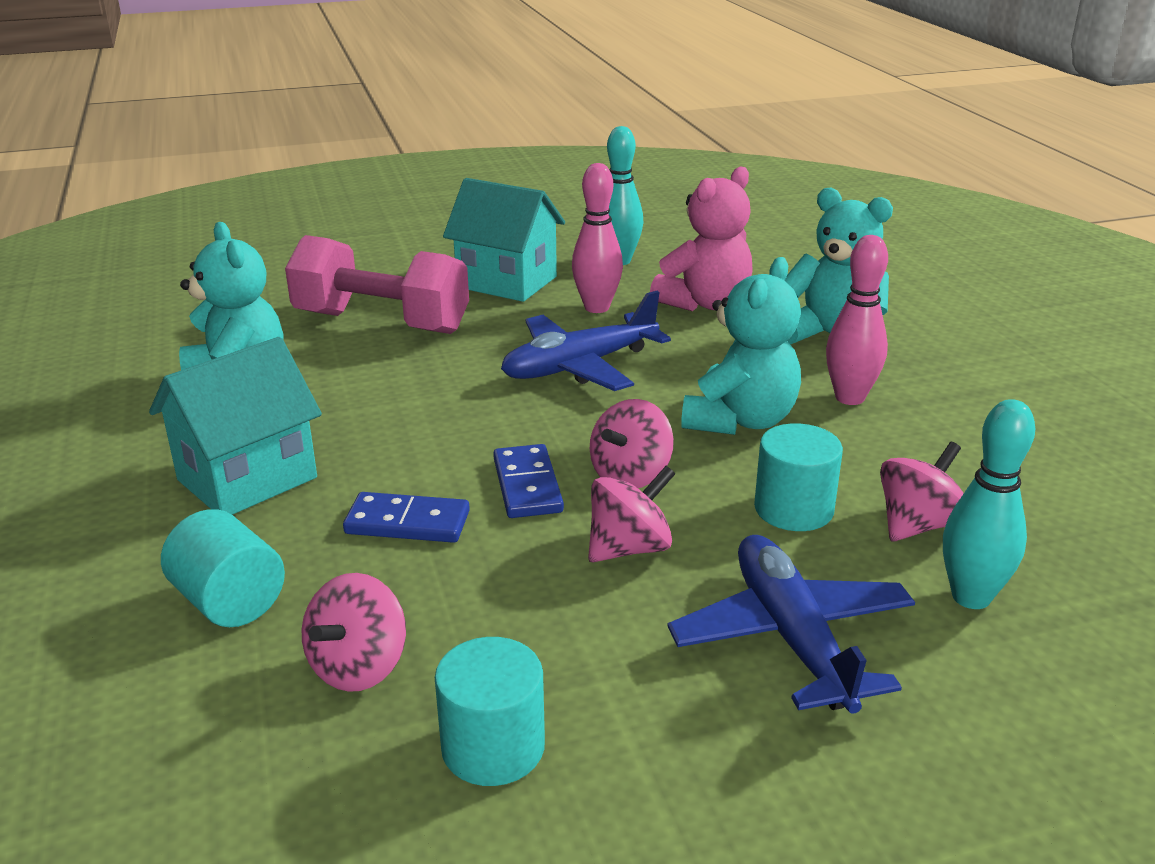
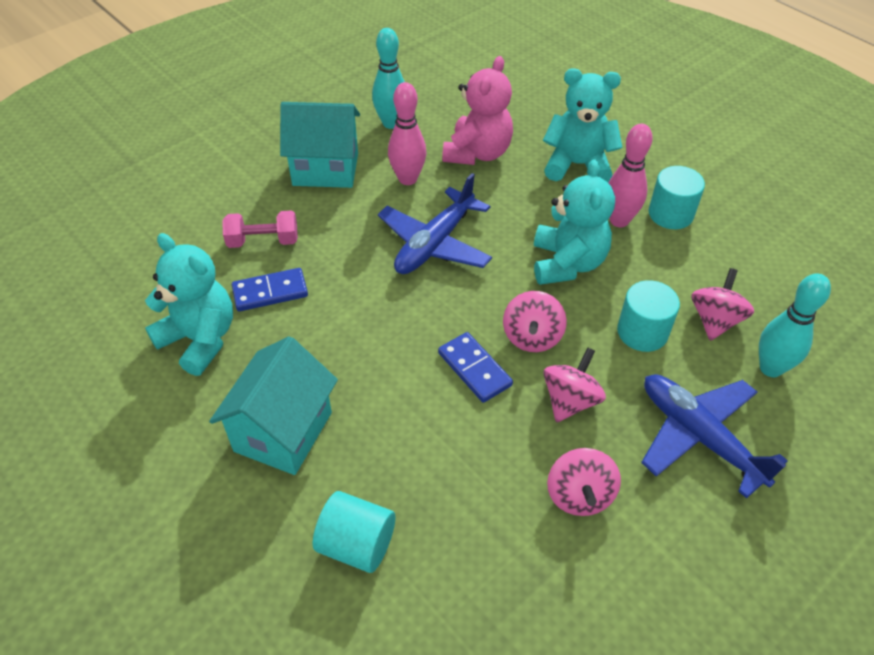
camera: 25 degrees left, 20 degrees up
pink dumbbell [285,235,469,334] -> pink dumbbell [222,210,298,248], size x0.53
pink spinning top [302,573,406,692] -> pink spinning top moved to [547,448,621,516]
blue domino [343,492,470,543] -> blue domino moved to [232,268,308,311]
turquoise cylinder [435,637,545,786] -> turquoise cylinder moved to [648,166,705,229]

